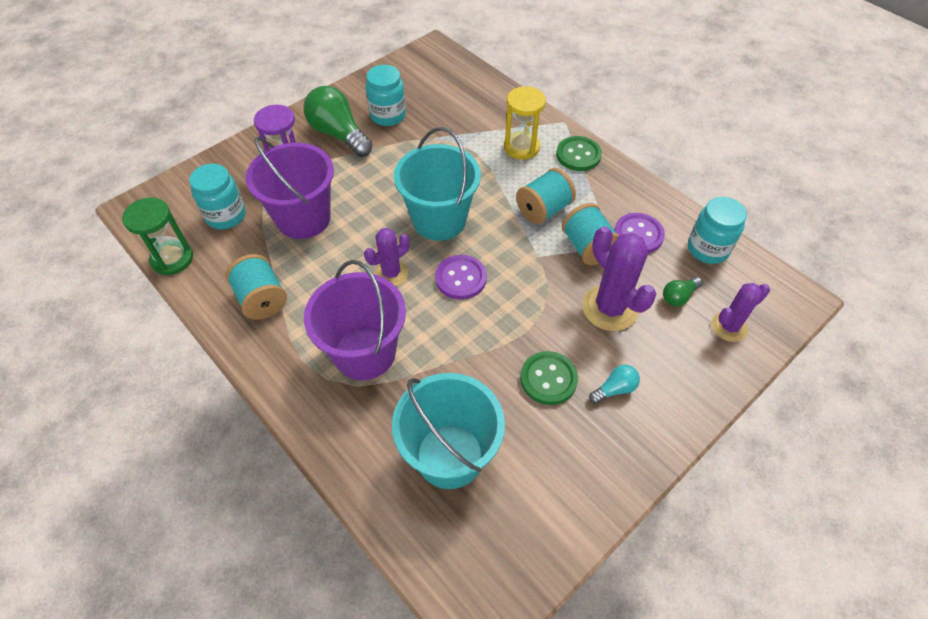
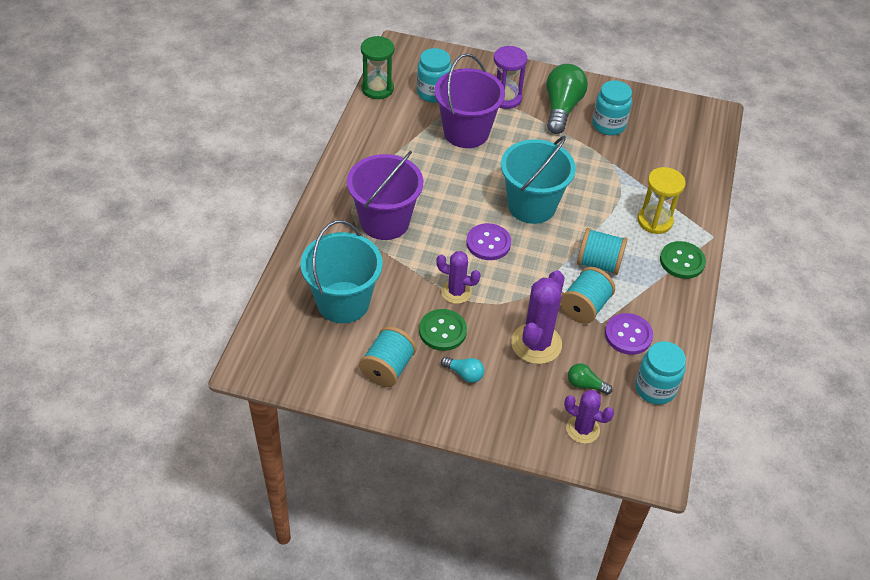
camera: 55 degrees right, 5 degrees down
turquoise spool [226,254,287,320] -> turquoise spool moved to [359,326,417,387]
purple cactus [364,228,410,286] -> purple cactus moved to [436,251,481,304]

